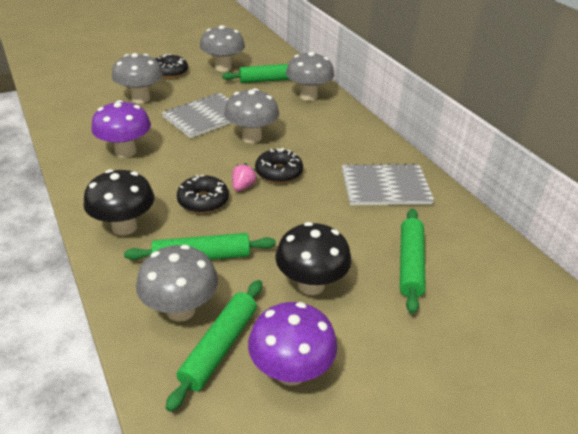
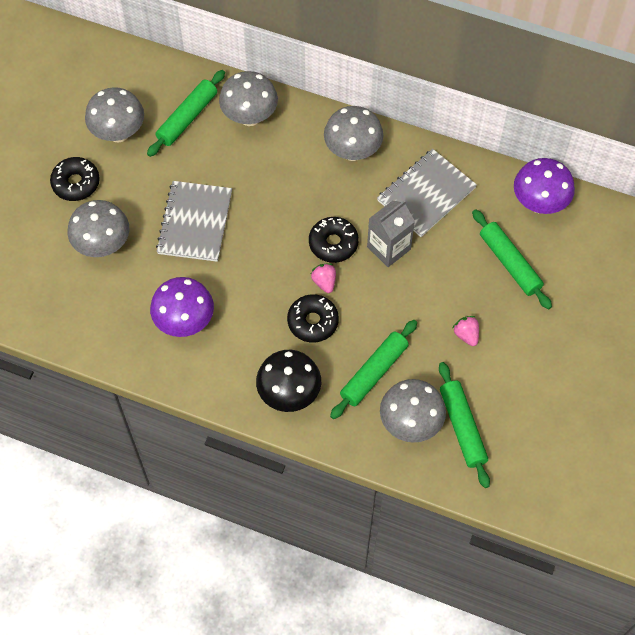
camera: 40 degrees left, 25 degrees up
grey mushroom [224,88,279,143] -> grey mushroom moved to [324,106,383,161]
purple mushroom [248,302,337,386] -> purple mushroom moved to [514,158,575,214]
black mushroom [275,222,352,295] -> pink strawberry [453,316,479,346]
none -> grey carton [367,200,415,267]

